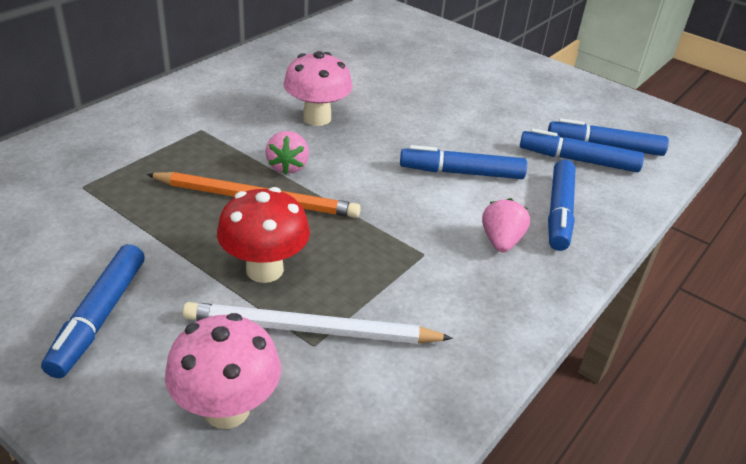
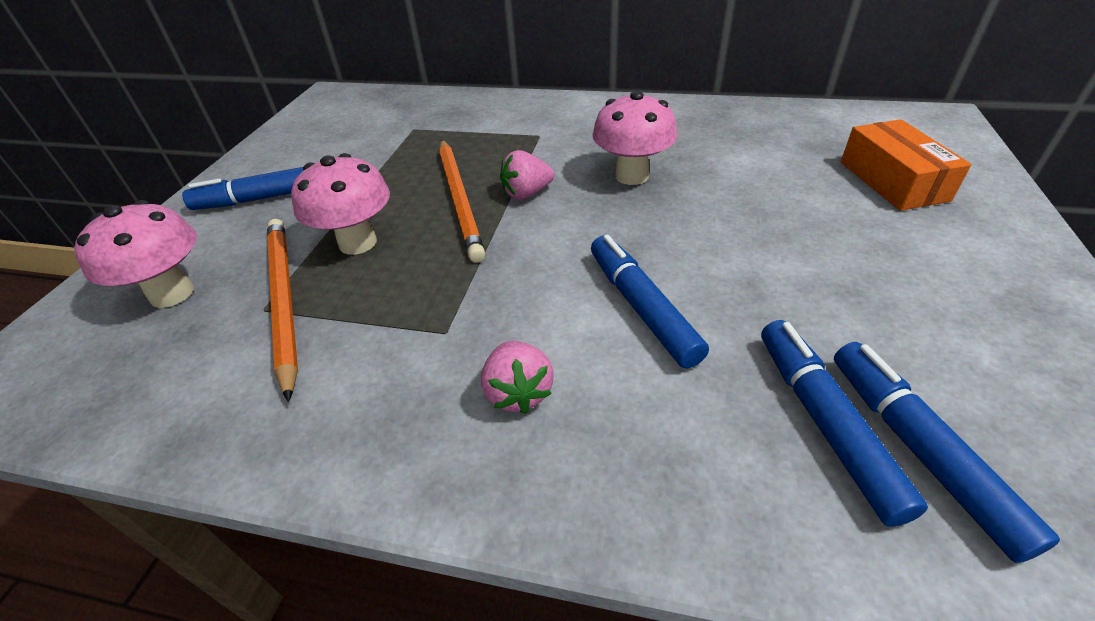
camera: 70 degrees right, 5 degrees up
white pencil [183,302,453,344] -> orange pencil [267,219,298,402]
red mushroom [217,187,310,283] -> pink mushroom [291,153,390,255]
pink strawberry [482,198,530,252] -> pink strawberry turned 90 degrees clockwise [481,341,554,414]
blue marker [548,160,576,251] -> none
none -> orange box [841,119,972,211]

